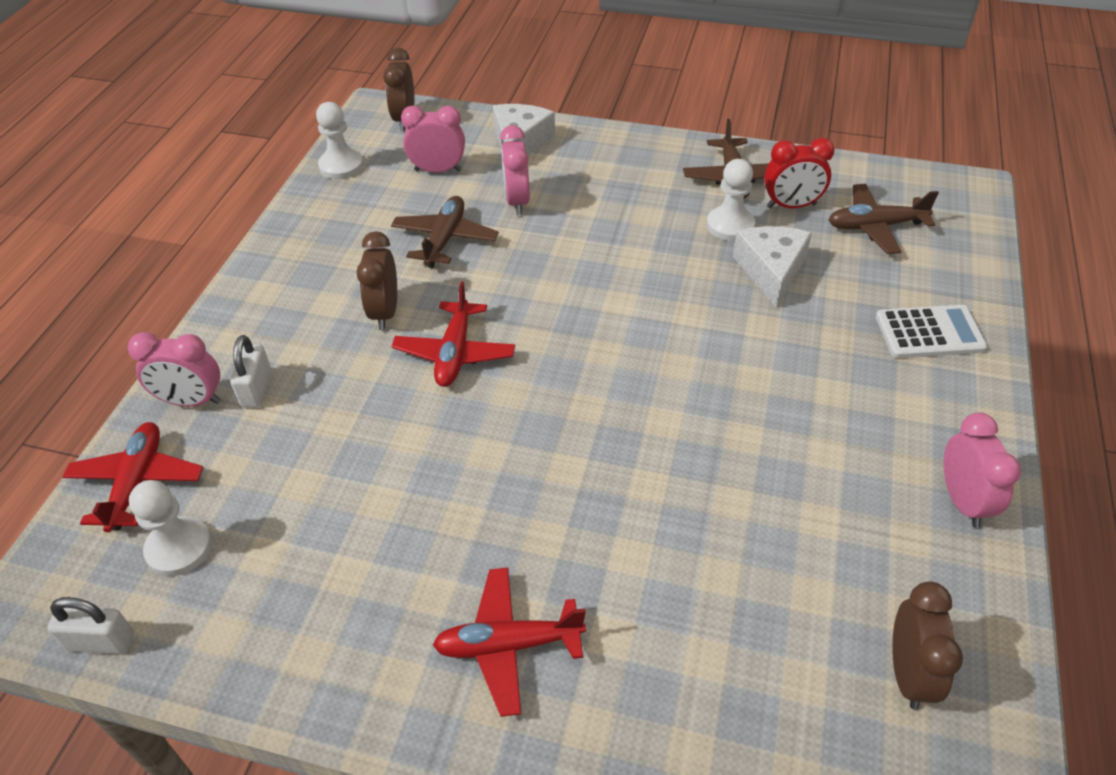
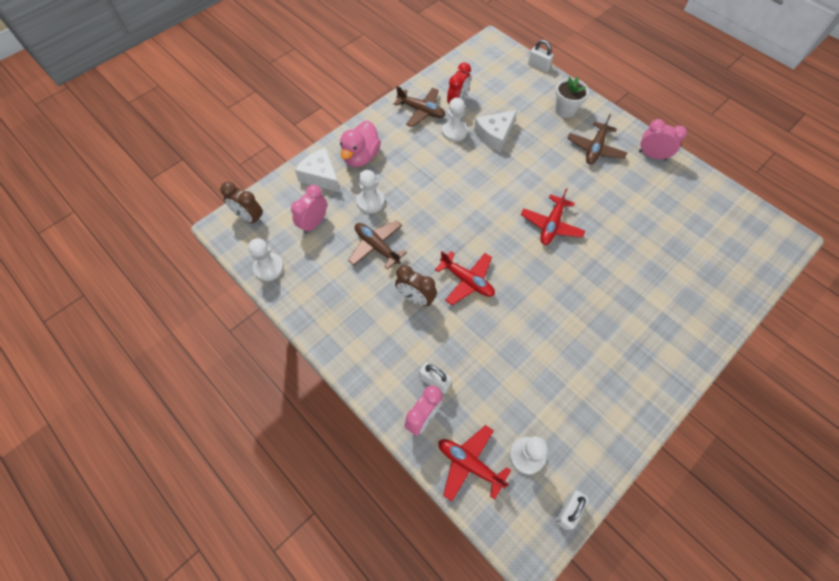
camera: 60 degrees left, 15 degrees up
red plane [433,568,586,717] -> red plane moved to [521,188,585,245]
pink clock [500,125,530,215] -> white pawn [357,170,384,213]
white cheese [733,226,812,308] -> white cheese turned 75 degrees counterclockwise [474,110,517,152]
brown plane [829,184,939,254] -> brown plane moved to [567,114,627,164]
white calculator [876,305,987,358] -> white flower pot [556,76,589,118]
brown clock [892,581,963,710] -> none
none -> pink duck [340,121,381,167]
none -> white padlock [528,40,554,72]

